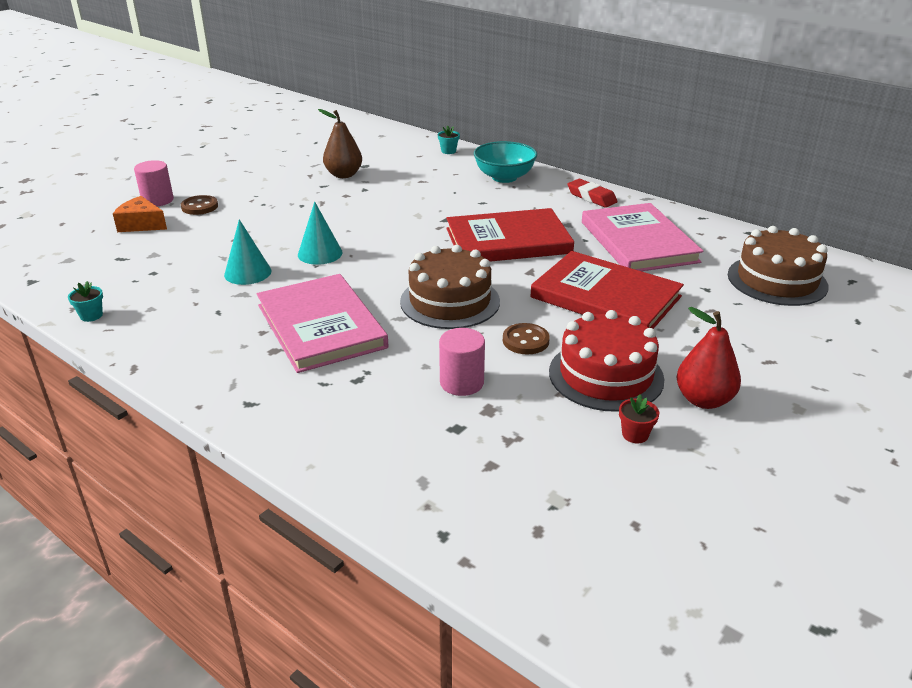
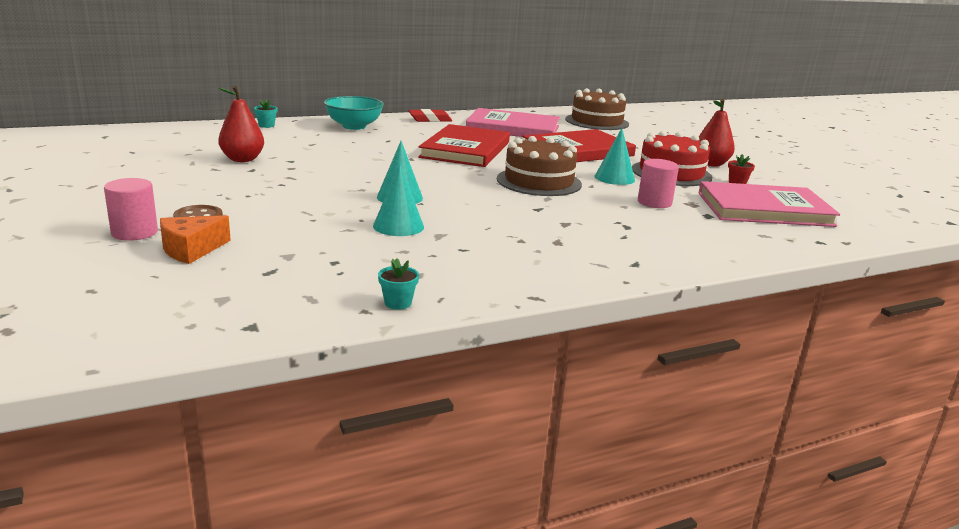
camera: 65 degrees left, 10 degrees down
pink book [257,274,389,373] -> pink book moved to [698,181,840,227]
brown pear [318,109,362,178] -> red pear [218,86,264,162]
brown button [503,323,550,354] -> turquoise cone [594,128,635,185]

